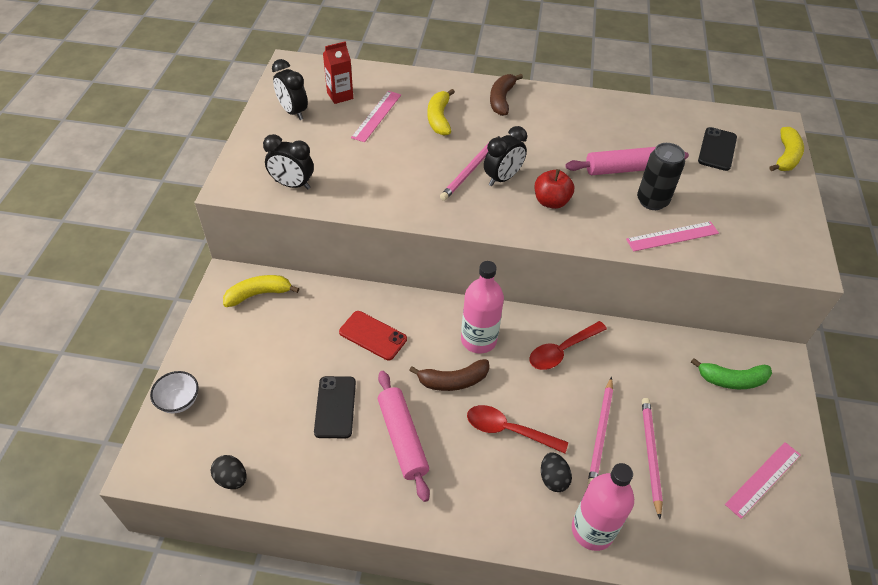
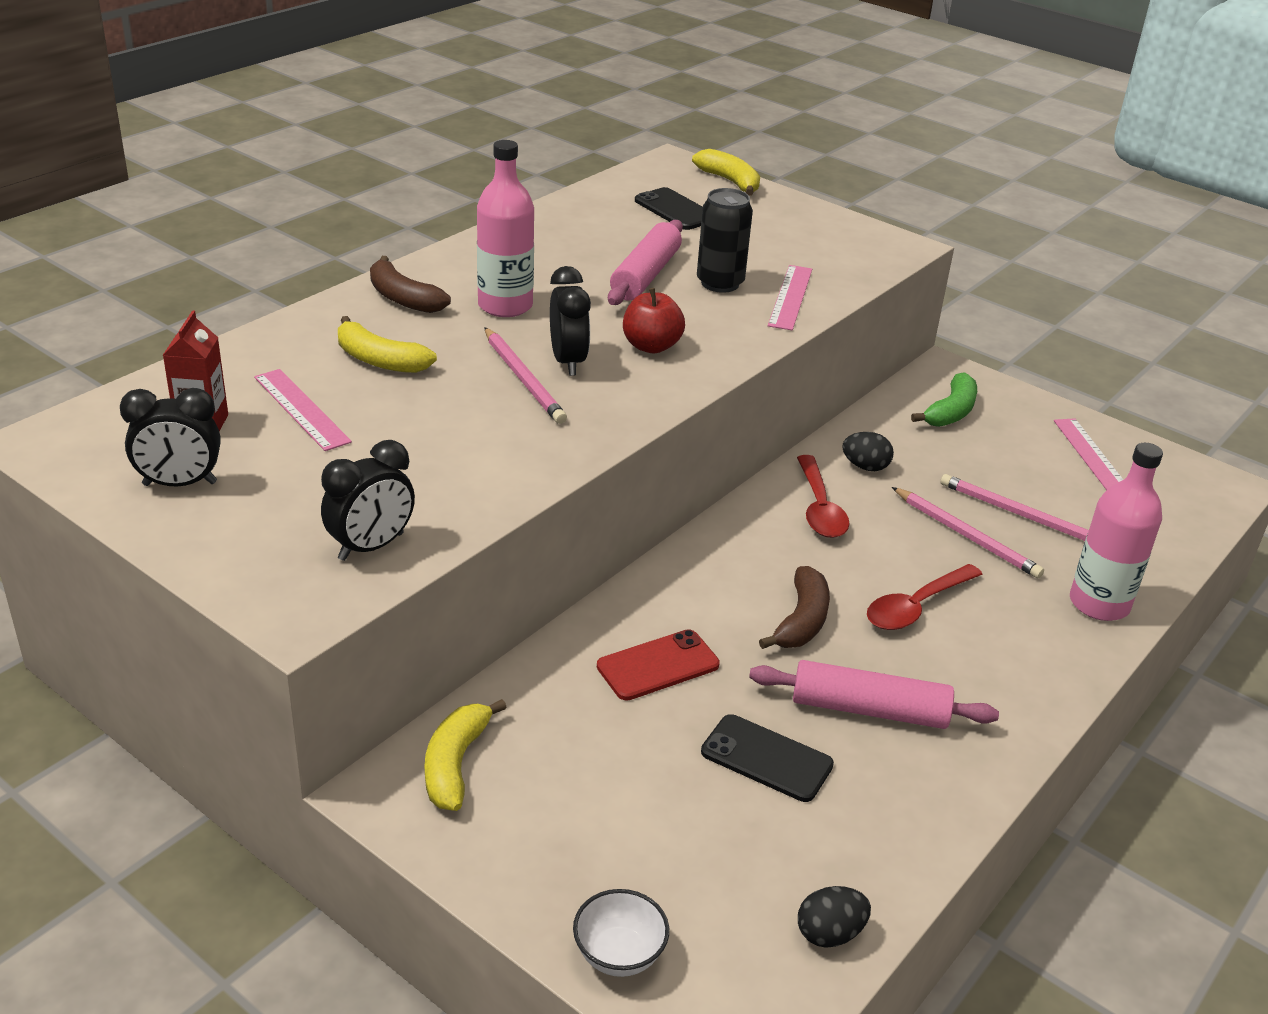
camera: 60 degrees left, 15 degrees down
pink bottle [461,261,504,354] -> pink bottle moved to [477,140,534,317]
black egg [541,452,572,492] -> black egg moved to [842,432,894,471]

